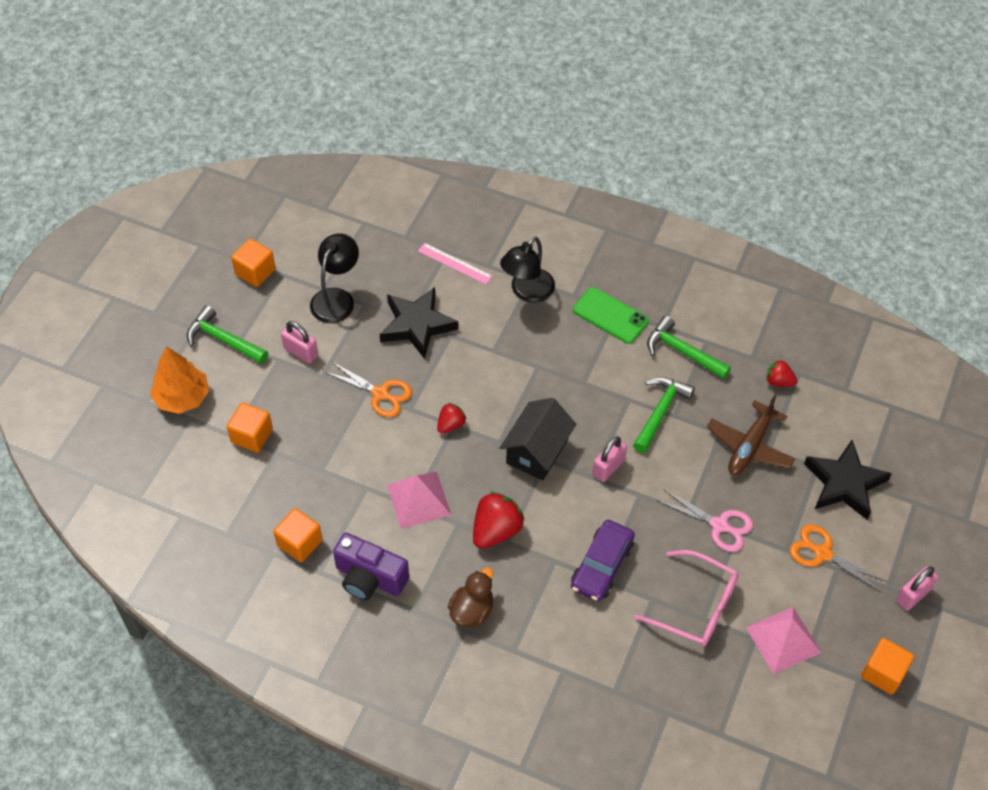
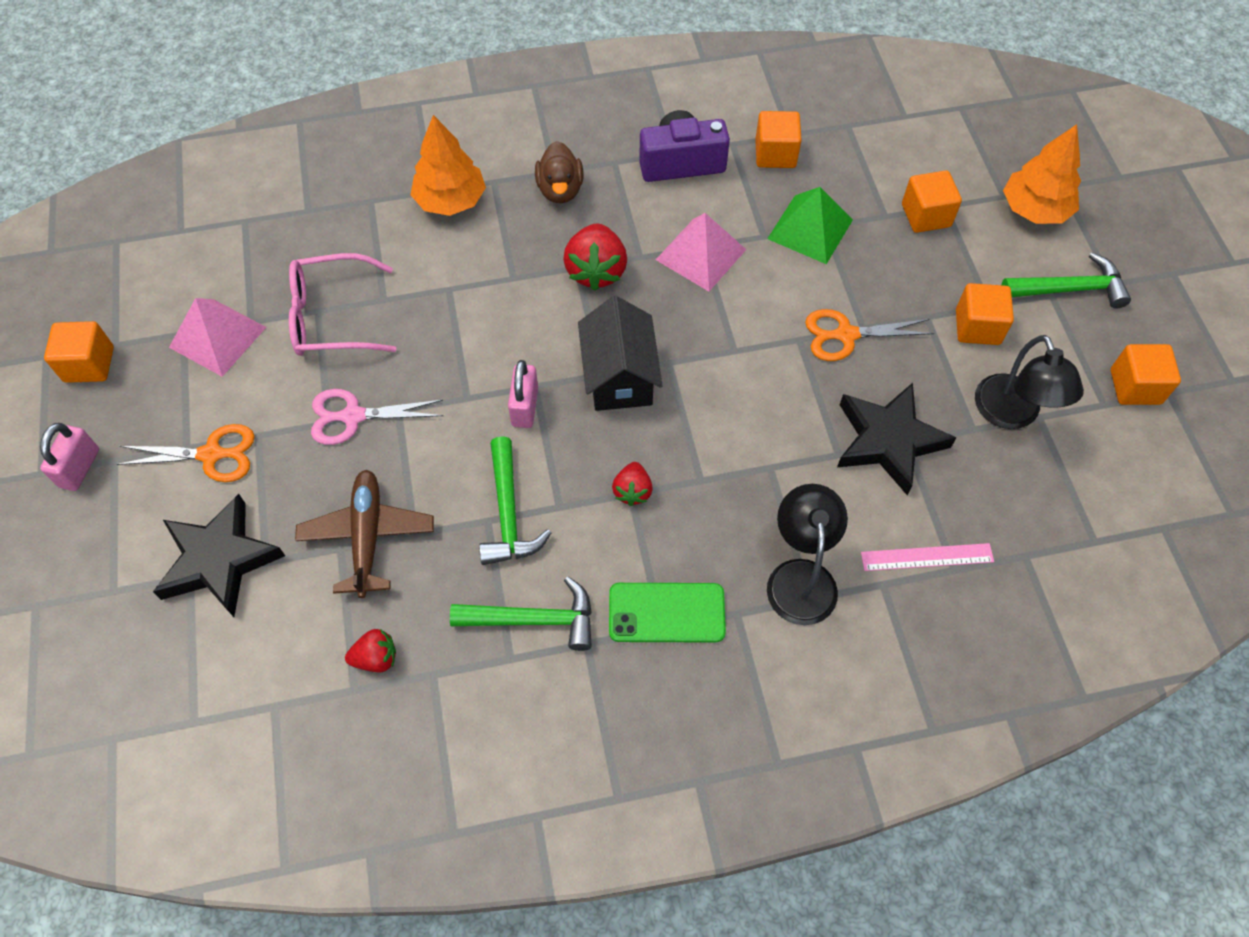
camera: 145 degrees right, 5 degrees up
pink padlock [281,321,318,364] -> orange cube [956,283,1014,345]
red strawberry [437,403,466,433] -> red strawberry moved to [612,462,653,506]
purple car [571,520,635,602] -> none
none -> orange tree [410,115,486,216]
none -> green pyramid [767,187,853,264]

